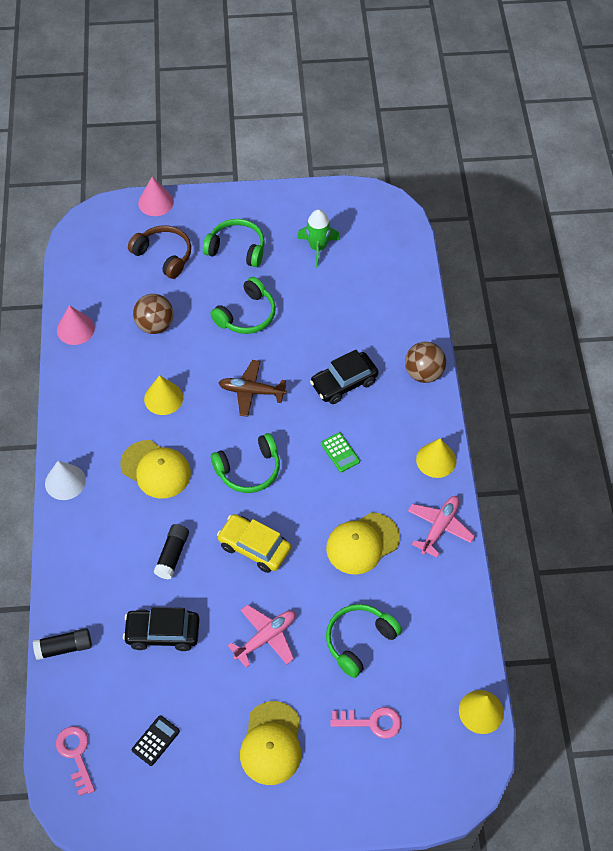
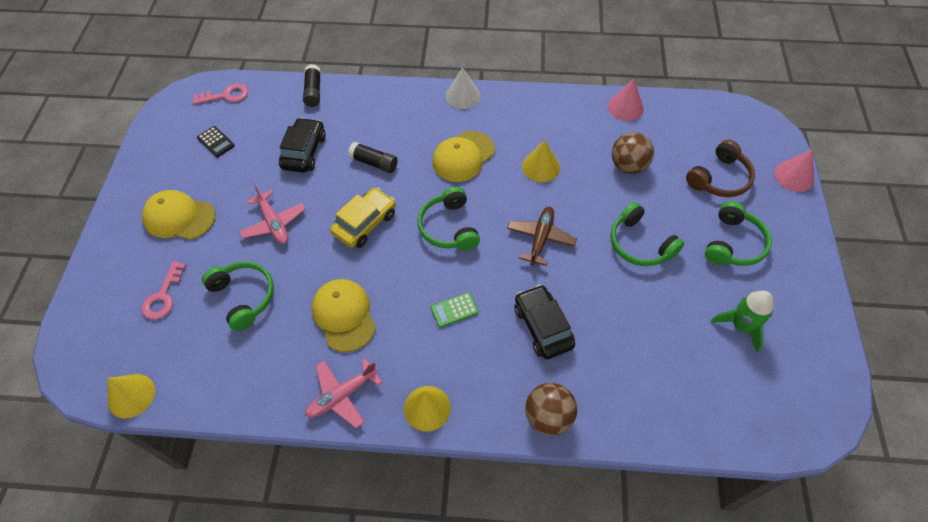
camera: 100 degrees right, 0 degrees up
pink plane [408,496,475,558] -> pink plane turned 105 degrees clockwise [305,358,382,428]

